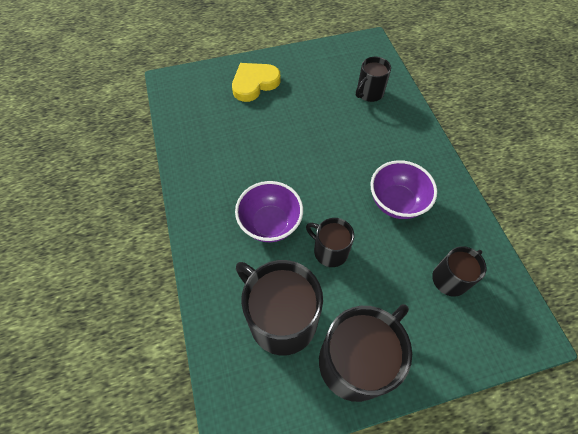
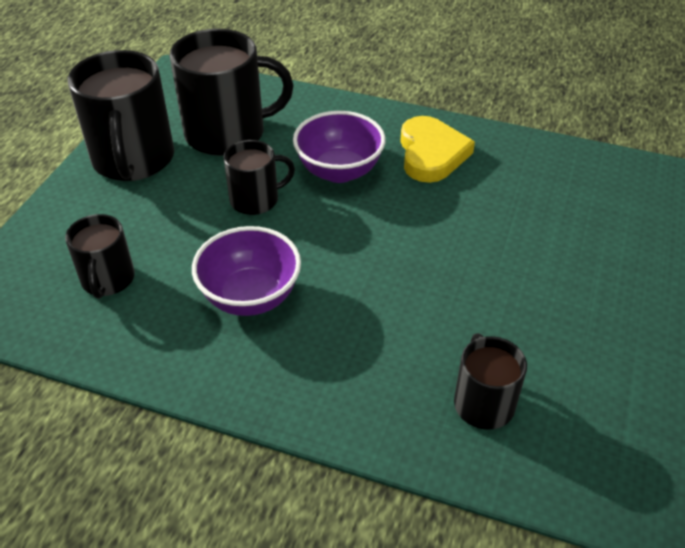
camera: 125 degrees right, 15 degrees down
yellow heart [232,63,281,102] -> yellow heart moved to [400,116,475,183]

